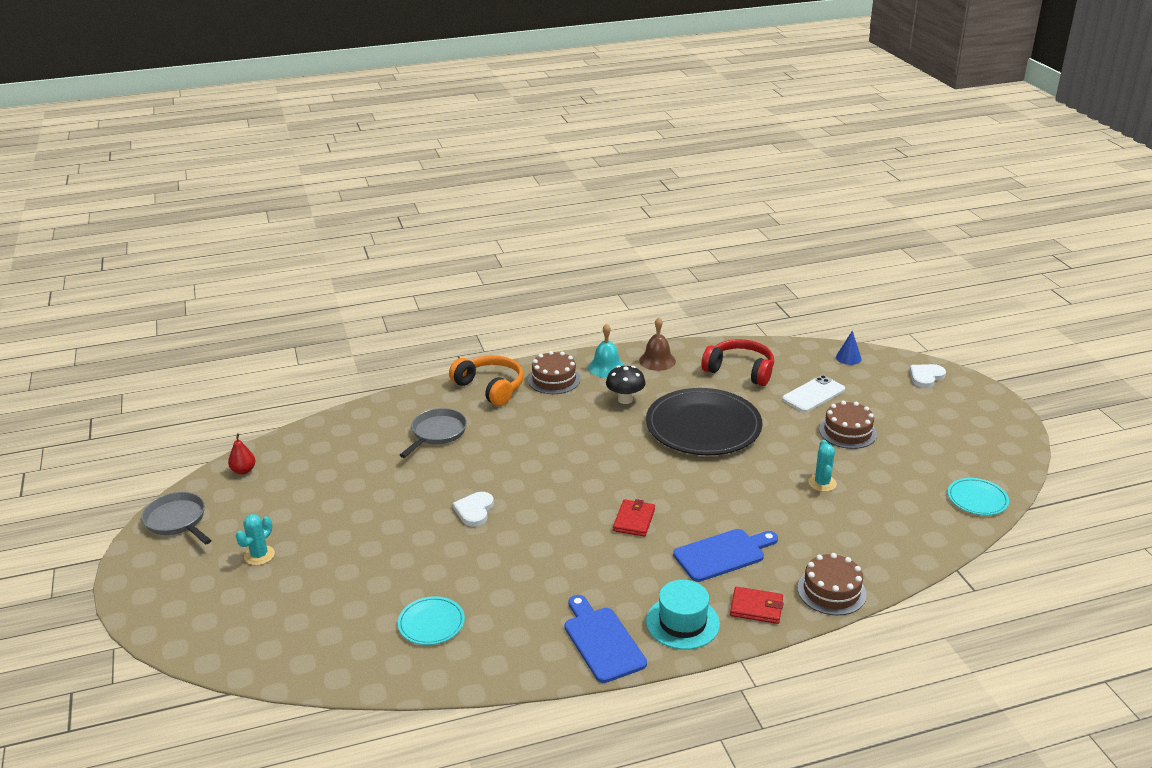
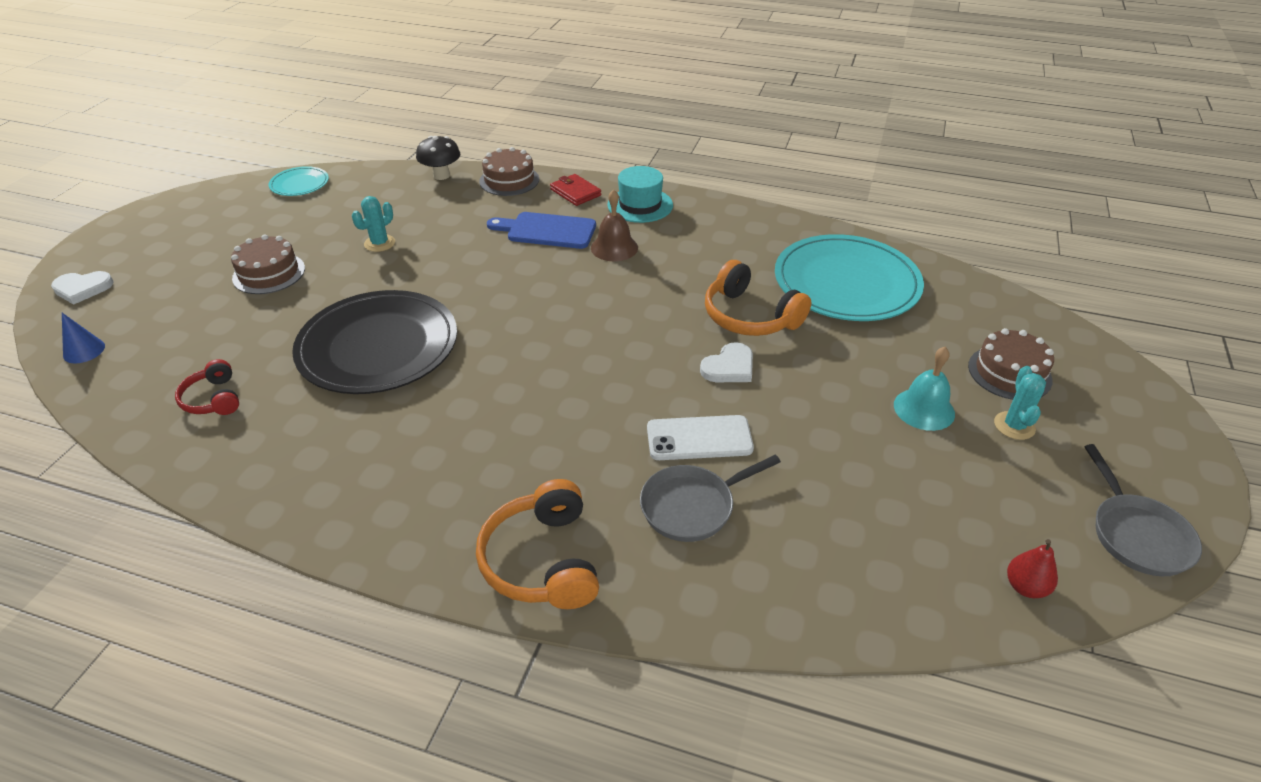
camera: 145 degrees left, 10 degrees up
turquoise cactus [236,514,275,565] -> turquoise cactus turned 60 degrees counterclockwise [994,366,1046,440]
turquoise plate [398,596,465,645] -> turquoise plate [775,234,924,321], size x2.15
brown cake [528,351,580,394] -> brown cake moved to [968,328,1054,400]
blue cutting board [565,595,647,683] -> none
turquoise bell [588,324,625,377] -> turquoise bell moved to [894,347,955,431]
black mushroom [606,366,646,404] -> black mushroom moved to [416,136,460,180]
red wallet [613,499,655,537] -> none
brown bell [639,317,676,371] -> brown bell moved to [591,189,638,261]
red headphones [701,339,774,386] -> red headphones [175,359,239,415], size x0.59
white phone [782,375,845,412] -> white phone moved to [647,415,754,460]
none -> orange headphones [705,260,811,336]

